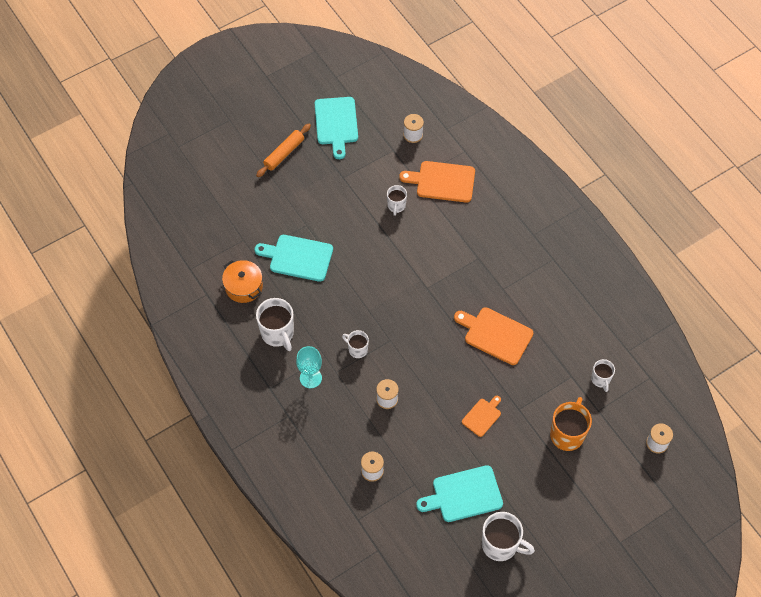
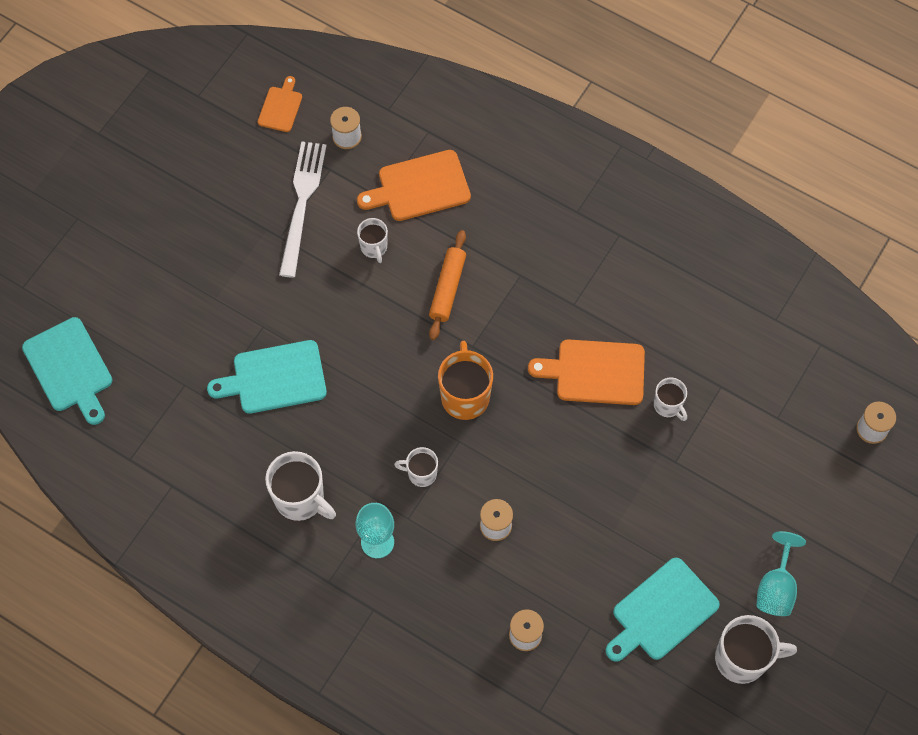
camera: 25 degrees left, 5 degrees up
orange pot [222,260,263,303] -> none
orange rolling pin [256,124,311,177] -> orange rolling pin moved to [429,230,466,340]
turquoise cutting board [315,97,358,159] -> turquoise cutting board moved to [22,317,112,425]
orange cutting board [462,396,501,437] -> orange cutting board moved to [258,76,302,132]
orange mug [550,397,592,451] -> orange mug moved to [438,341,493,420]
white mug [591,359,615,392] -> white mug moved to [654,378,687,421]
none -> white fork [279,141,327,278]
none -> turquoise goblet [756,531,806,616]

